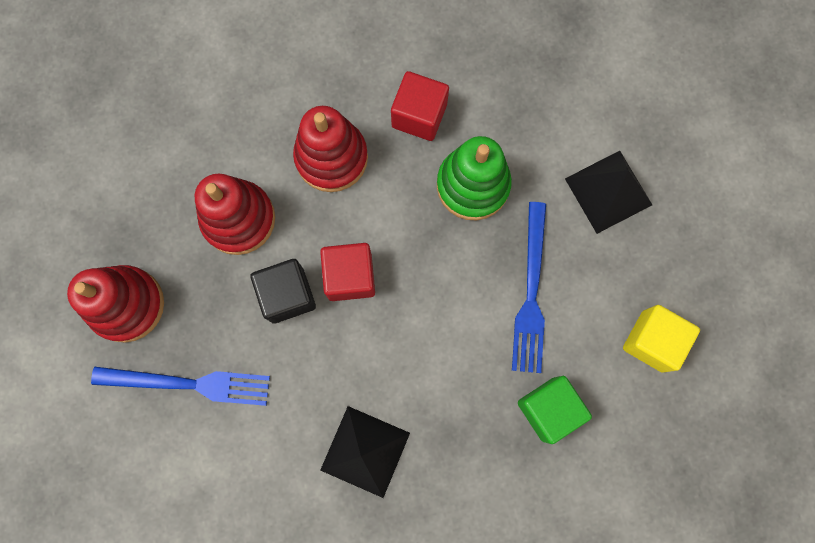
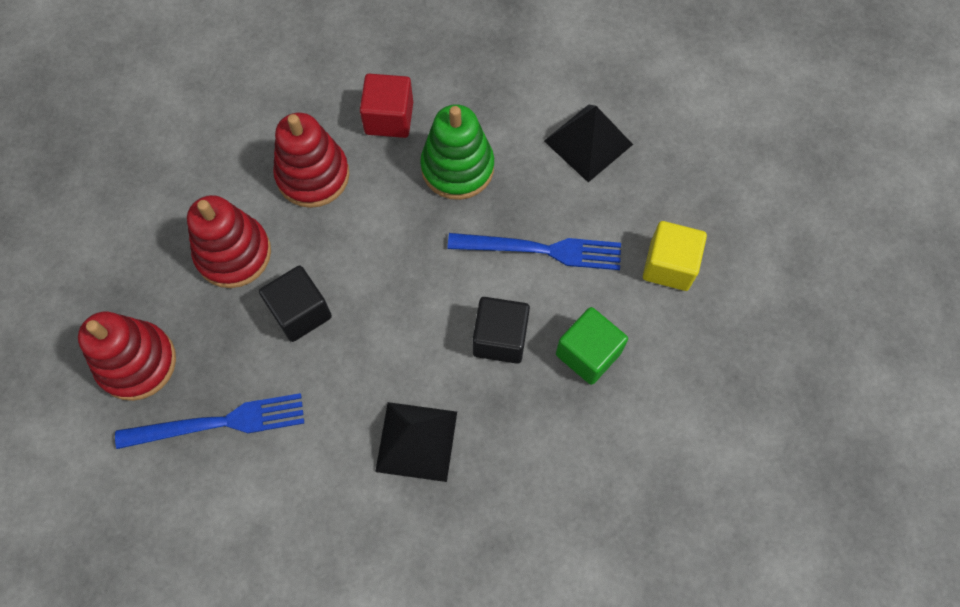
camera: 15 degrees left, 10 degrees down
red cube [320,243,375,301] -> none
blue fork [512,202,546,373] -> blue fork turned 75 degrees counterclockwise [448,233,621,270]
none -> black cube [473,297,530,364]

